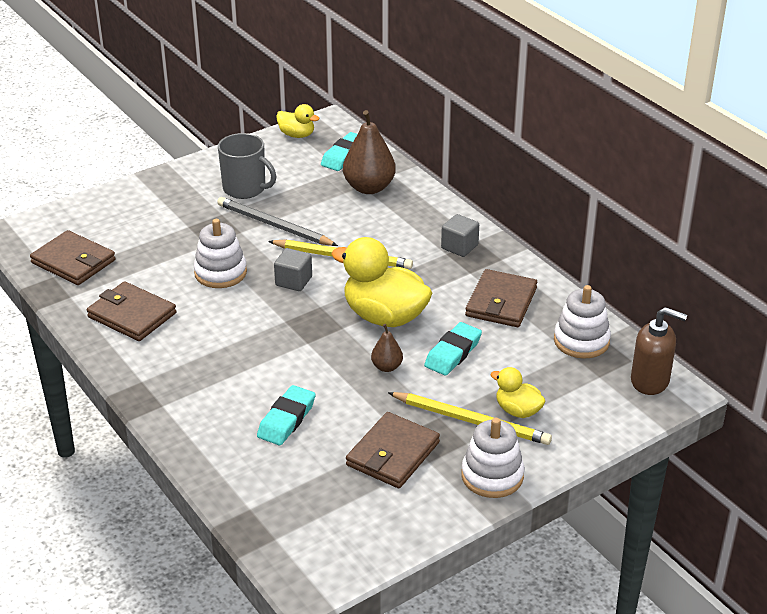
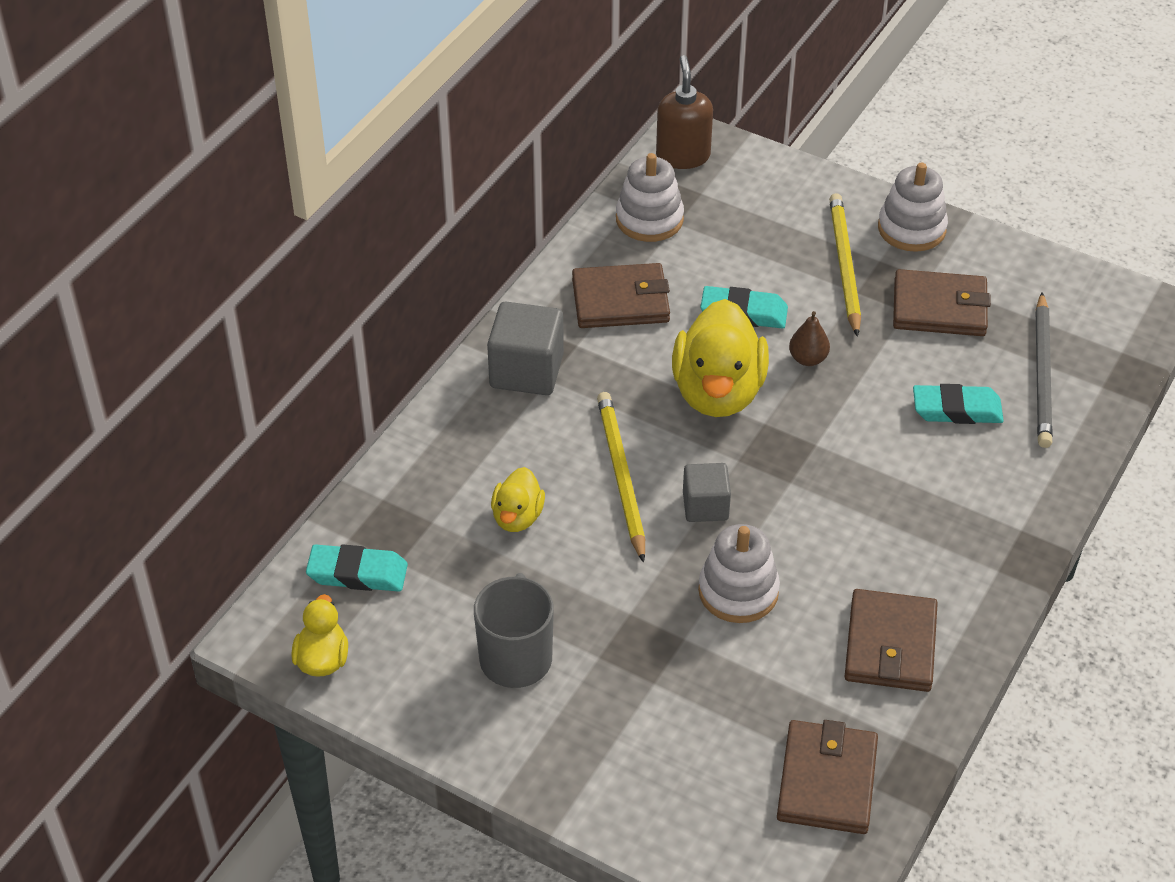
camera: 115 degrees left, 10 degrees up
grey pencil [217,197,338,246] -> grey pencil moved to [1036,292,1053,448]
brown pear [343,110,396,194] -> none
grey cube [441,214,479,257] -> grey cube [487,302,564,395], size x1.60
yellow duck [491,367,545,418] -> yellow duck moved to [491,467,545,532]

